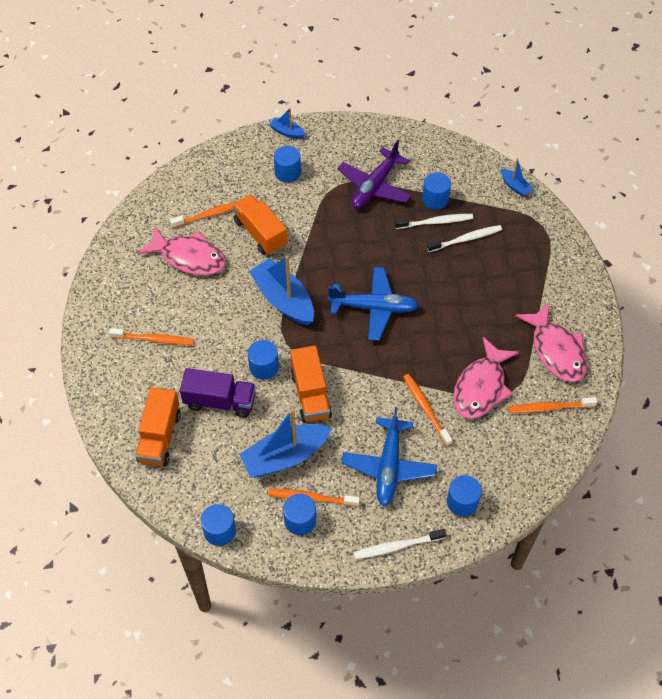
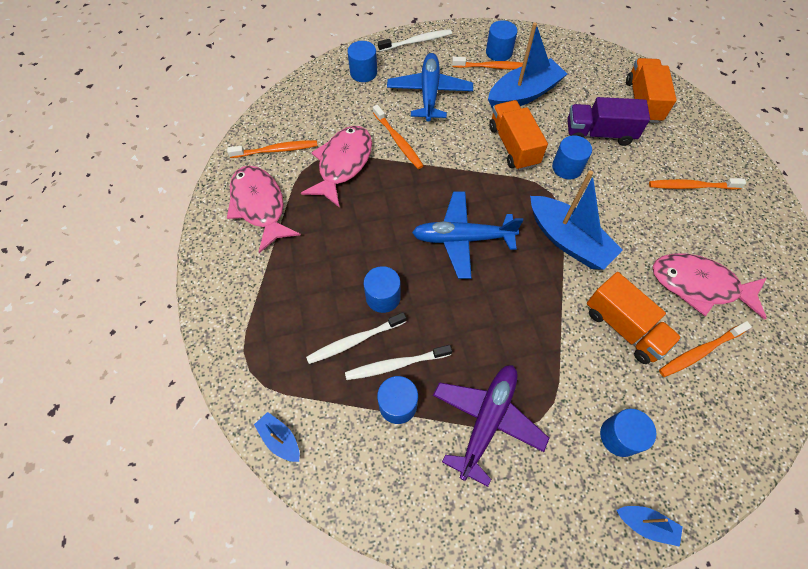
camera: 175 degrees right, 5 degrees up
blue cylinder [201,504,236,546] -> blue cylinder moved to [364,266,401,313]

